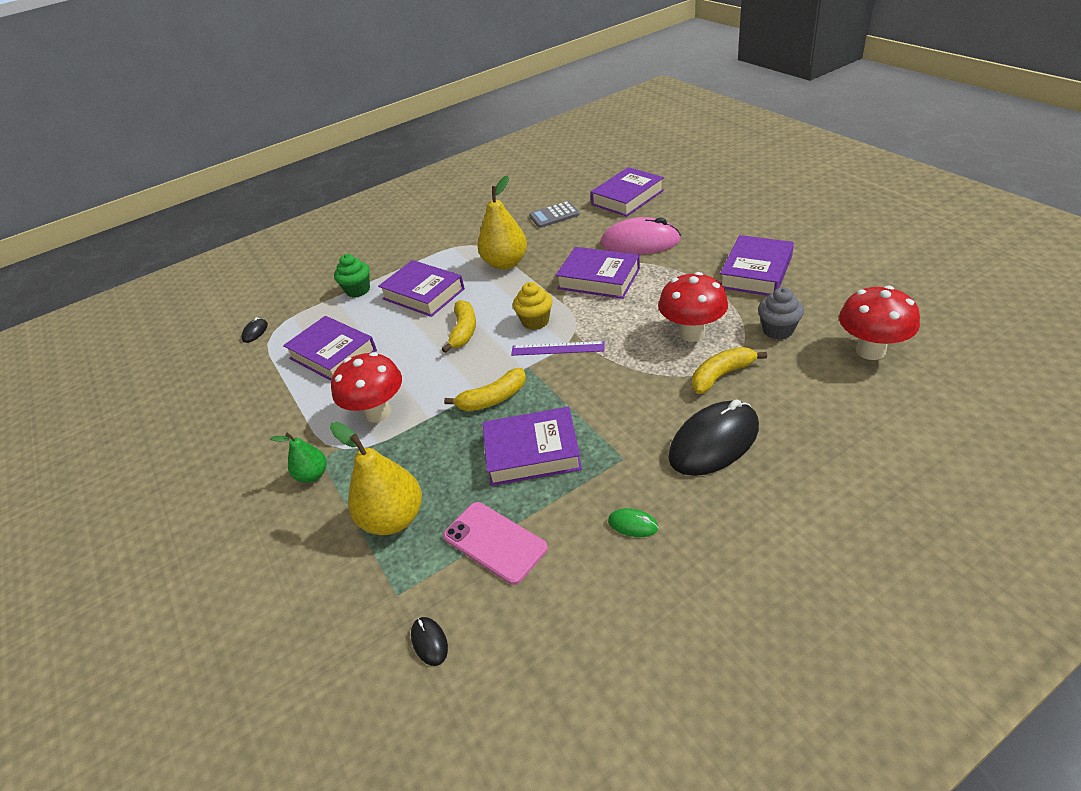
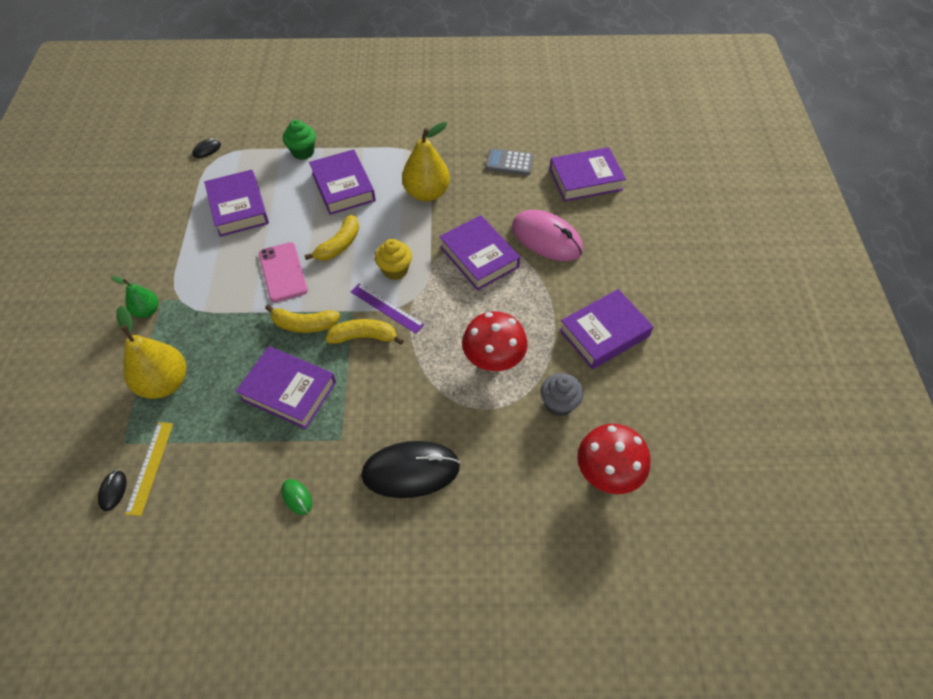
camera: 25 degrees right, 15 degrees up
red mushroom [331,352,402,423] -> none
pink phone [443,502,548,585] -> pink phone moved to [259,242,308,302]
yellow banana [692,347,767,394] -> yellow banana moved to [325,319,404,345]
none -> yellow ruler [125,422,173,516]

